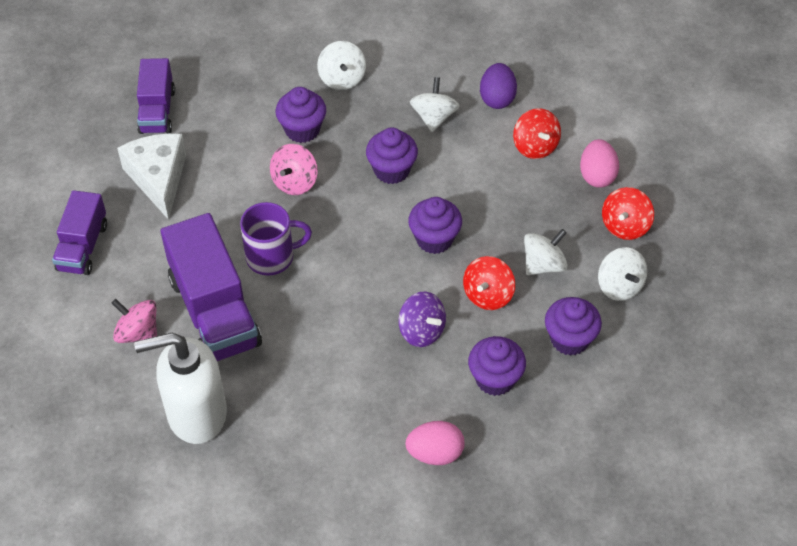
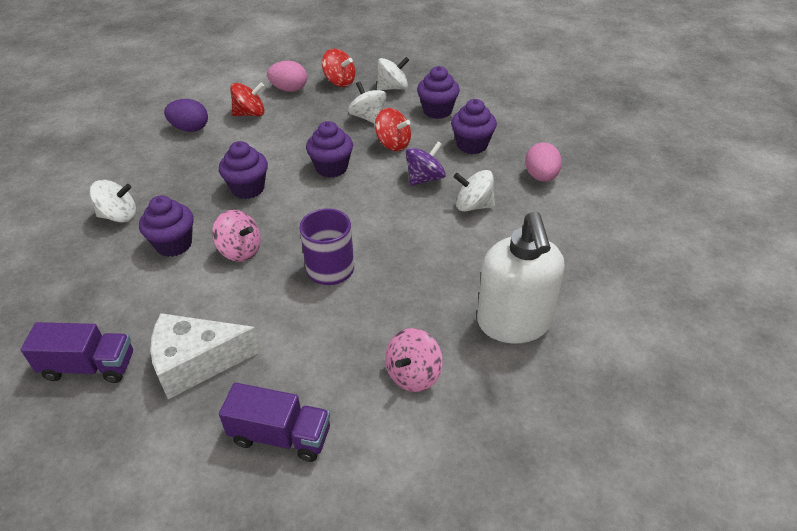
camera: 85 degrees left, 10 degrees down
purple truck [161,213,262,361] -> none
white spinning top [410,77,459,132] -> white spinning top moved to [454,170,495,212]

